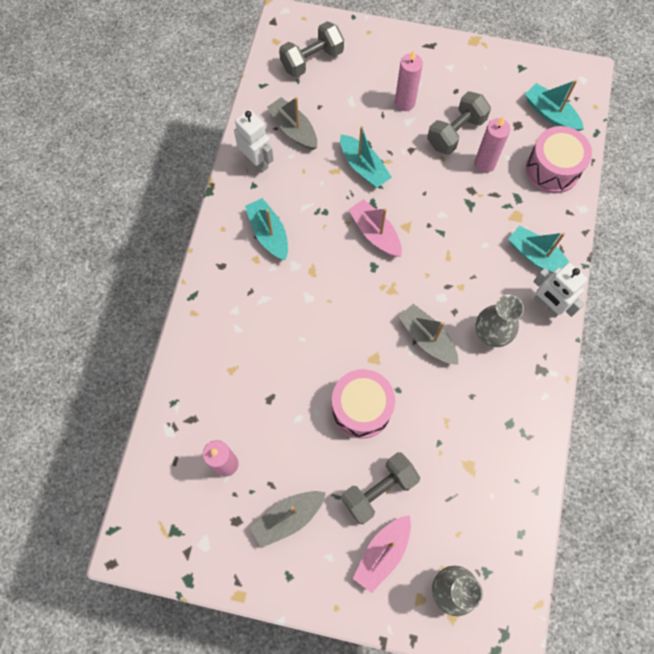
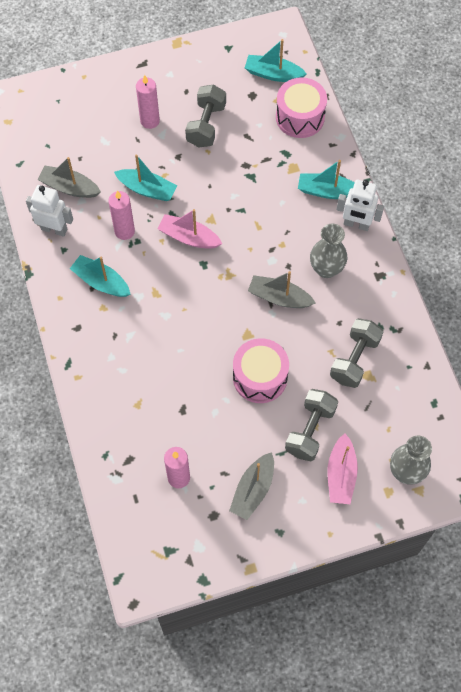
camera: 30 degrees left, 5 degrees down
grey dumbbell [279,21,344,78] -> grey dumbbell moved to [330,318,383,388]
pink candle [474,116,510,173] -> pink candle moved to [108,191,135,240]

